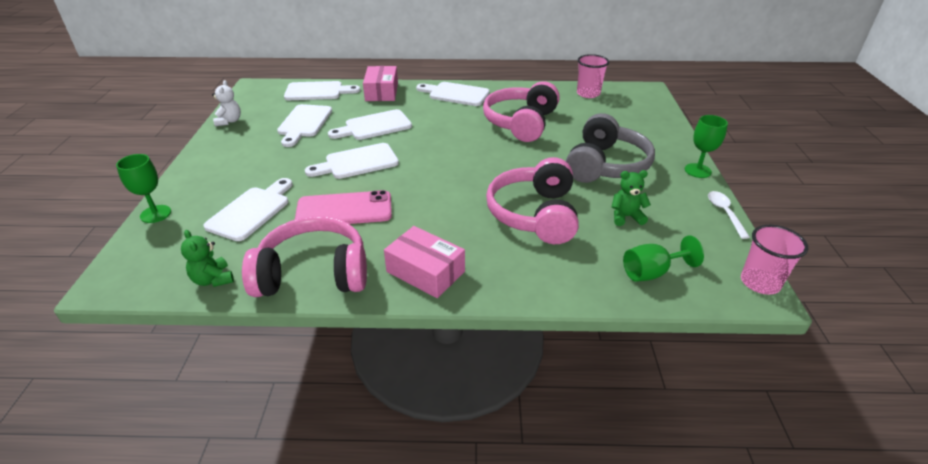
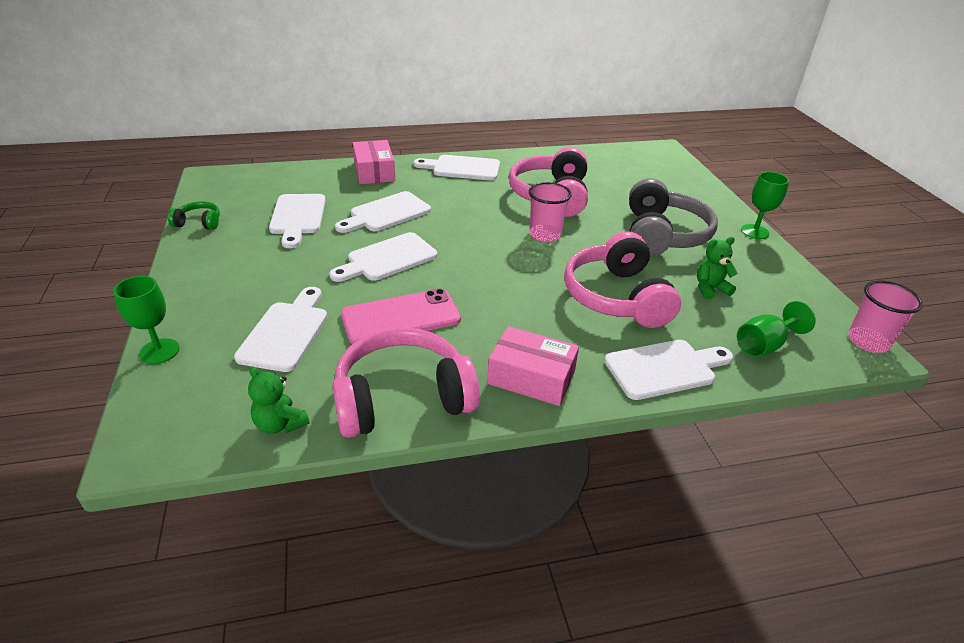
camera: 15 degrees left, 0 degrees up
white teddy bear [212,80,241,127] -> green headphones [168,201,220,230]
white cutting board [284,81,360,100] -> white cutting board moved to [604,340,733,400]
pink cup [577,54,609,98] -> pink cup moved to [529,182,572,242]
white spoon [708,191,750,239] -> none

